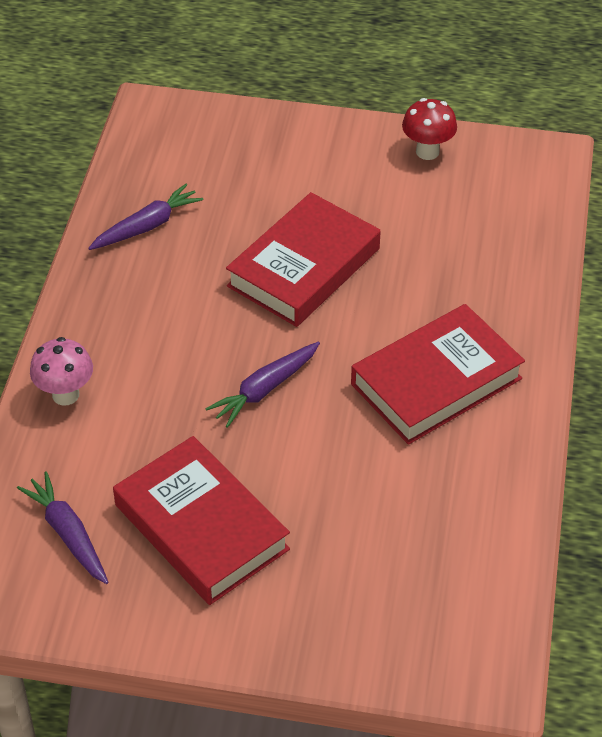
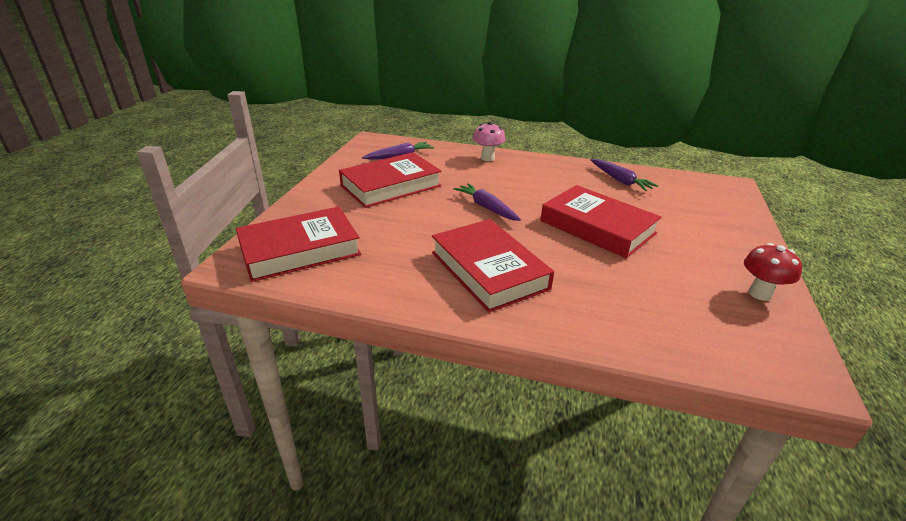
camera: 95 degrees right, 15 degrees down
none -> red book [236,207,361,282]

